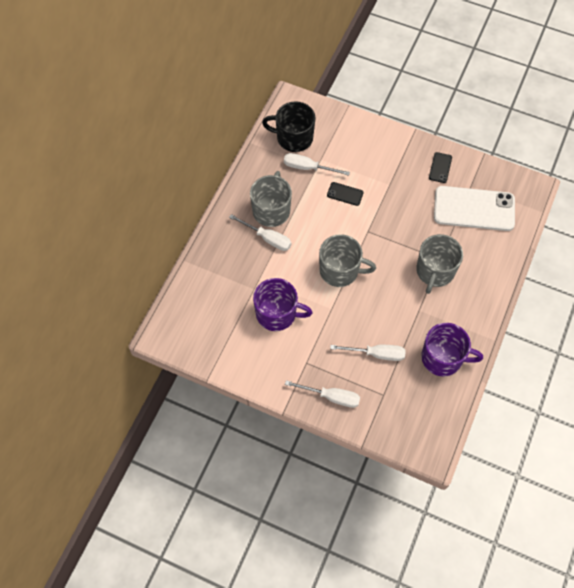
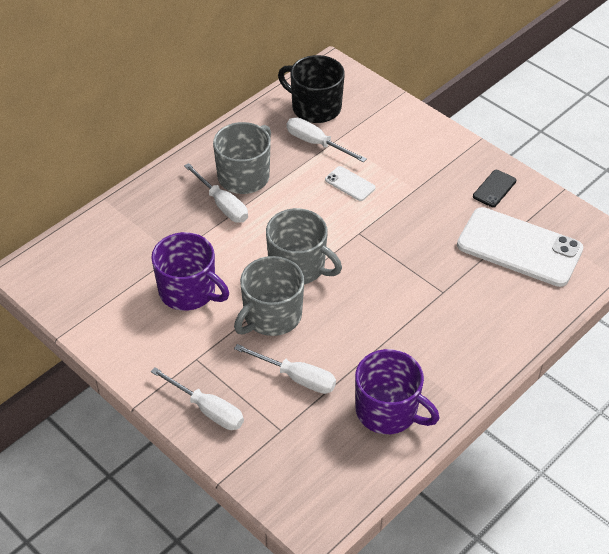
camera: 20 degrees right, 15 degrees down
black phone [327,182,364,206] -> white phone [325,166,376,201]
grey mug [416,234,463,294] -> grey mug moved to [234,256,304,336]

